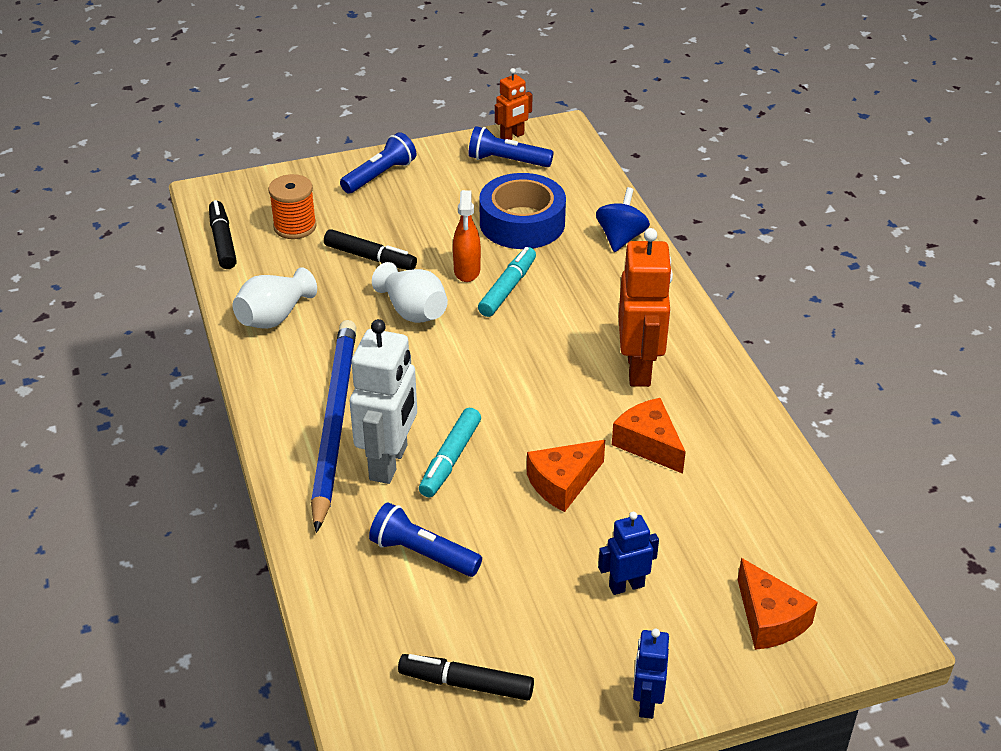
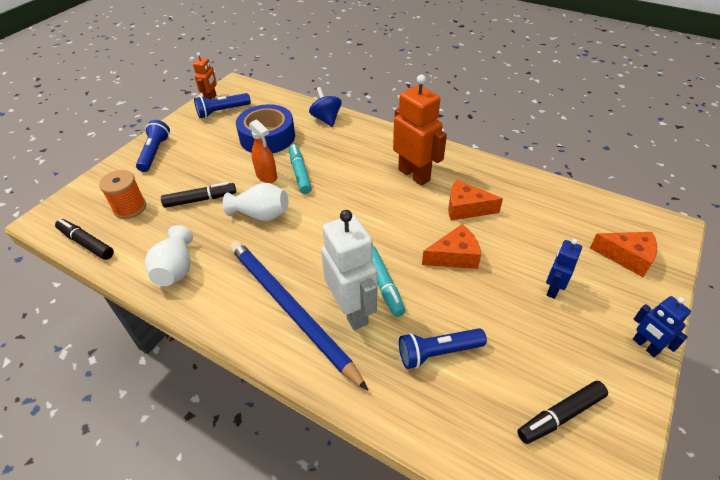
camera: 40 degrees left, 5 degrees up
orange cheese [527,440,605,512] -> orange cheese turned 120 degrees counterclockwise [422,224,481,269]

